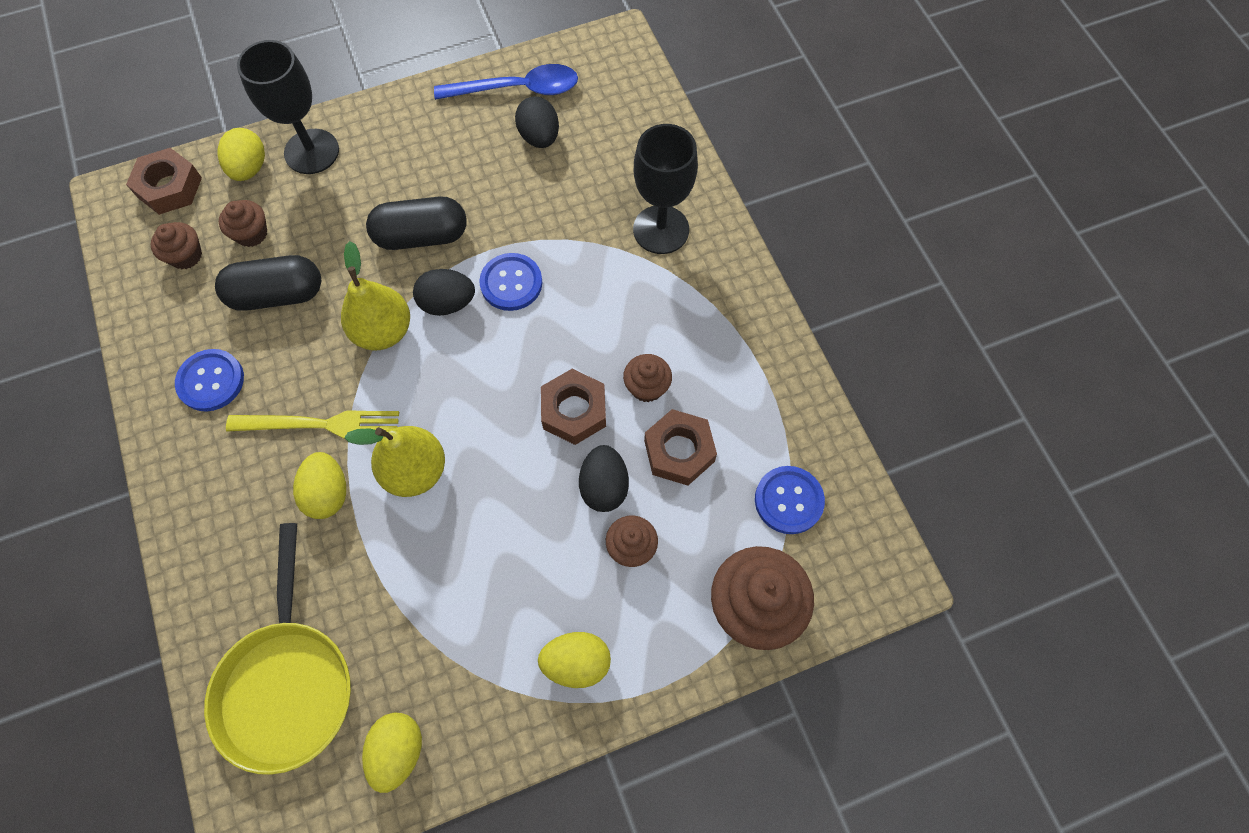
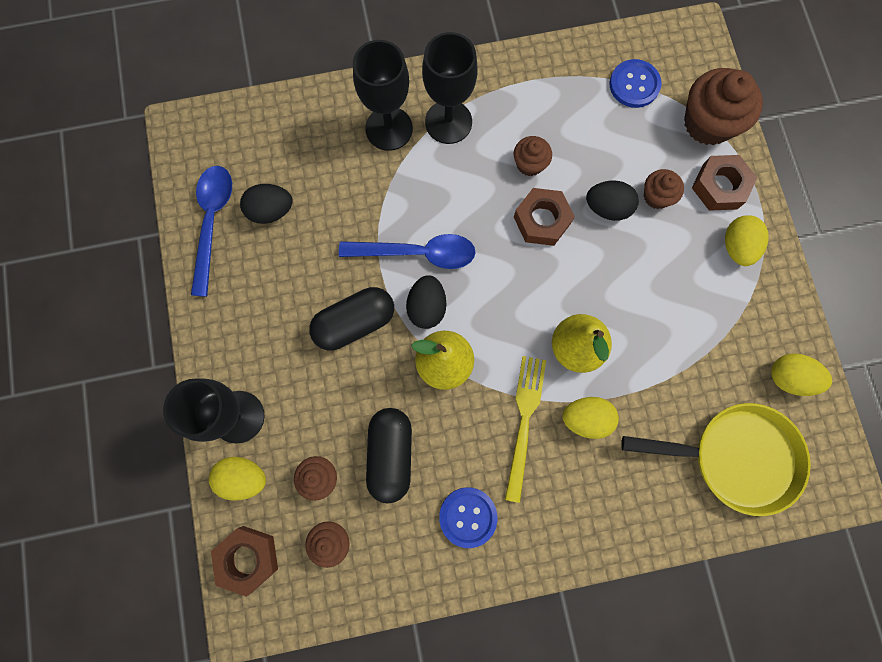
camera: 80 degrees left, 10 degrees up
black capsule [366,196,467,250] -> black capsule turned 60 degrees clockwise [309,287,394,350]
blue button [479,253,542,311] -> blue spoon [339,234,476,269]
brown nut [644,409,717,486] -> brown nut moved to [692,155,757,211]
none -> black goblet [422,32,478,144]

